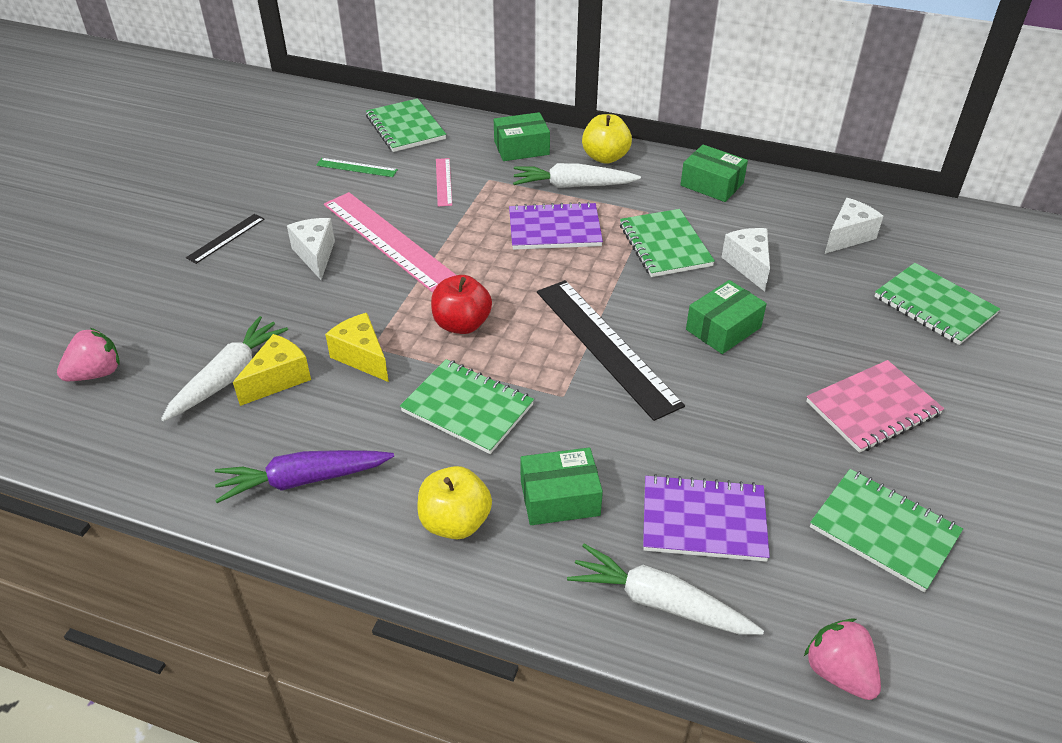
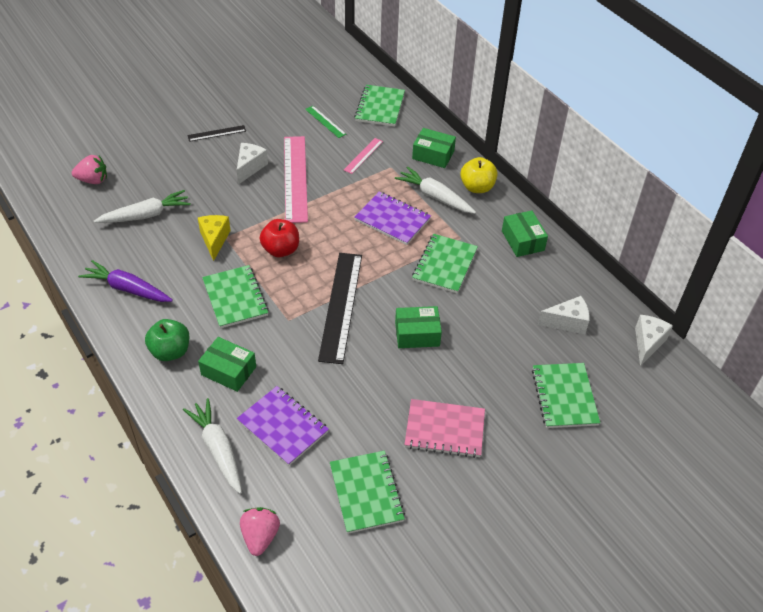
camera: 35 degrees right, 5 degrees up
yellow cheese [233,334,311,406] -> none
yellow apple [417,466,492,540] -> green apple [145,319,189,361]
white cheese [722,228,770,292] -> white cheese moved to [635,315,673,366]

